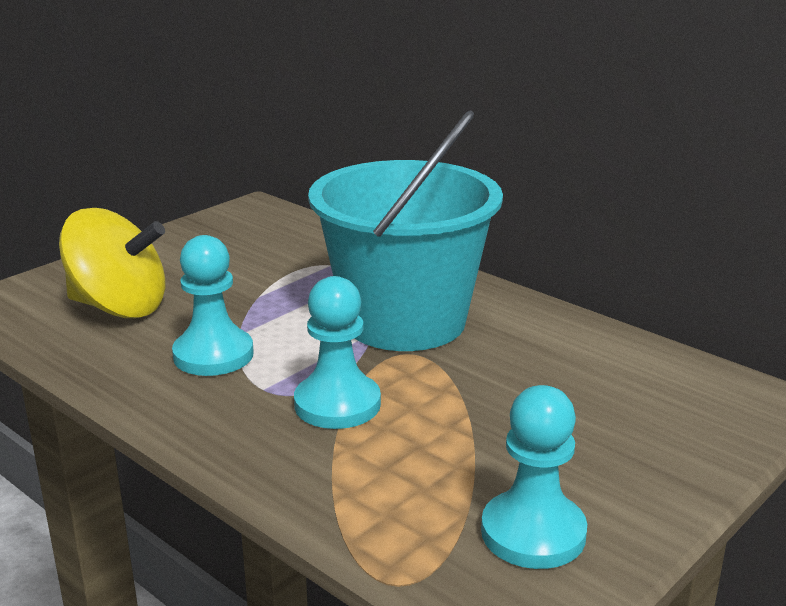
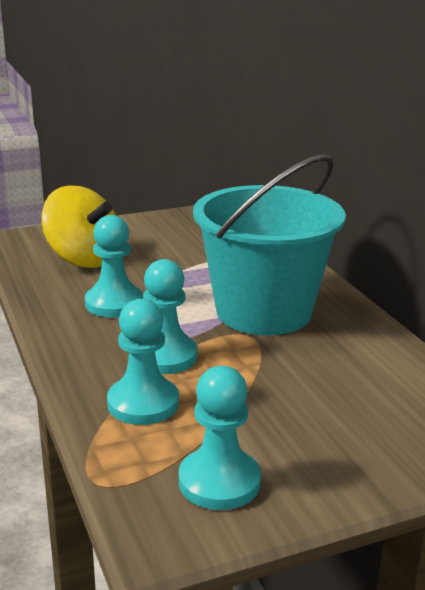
camera: 25 degrees right, 0 degrees up
none -> turquoise pawn [107,299,179,425]

